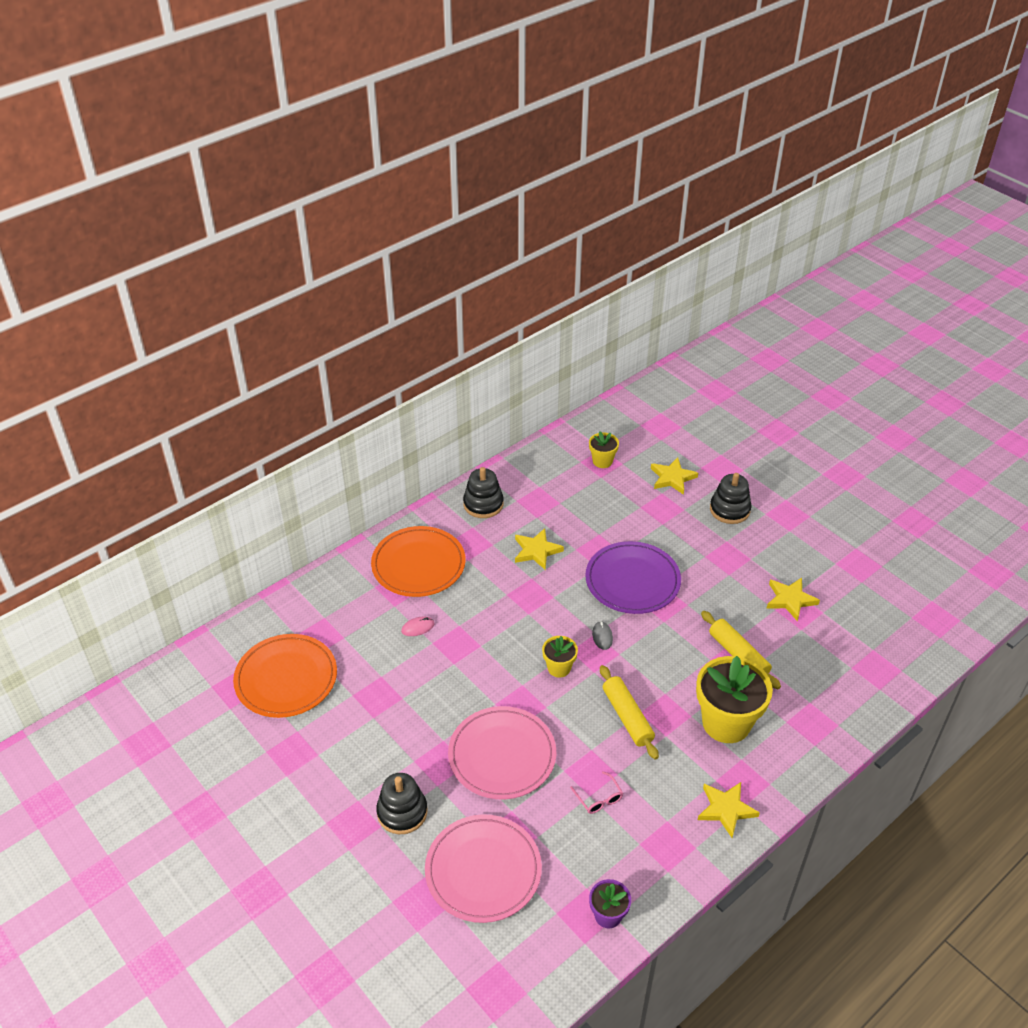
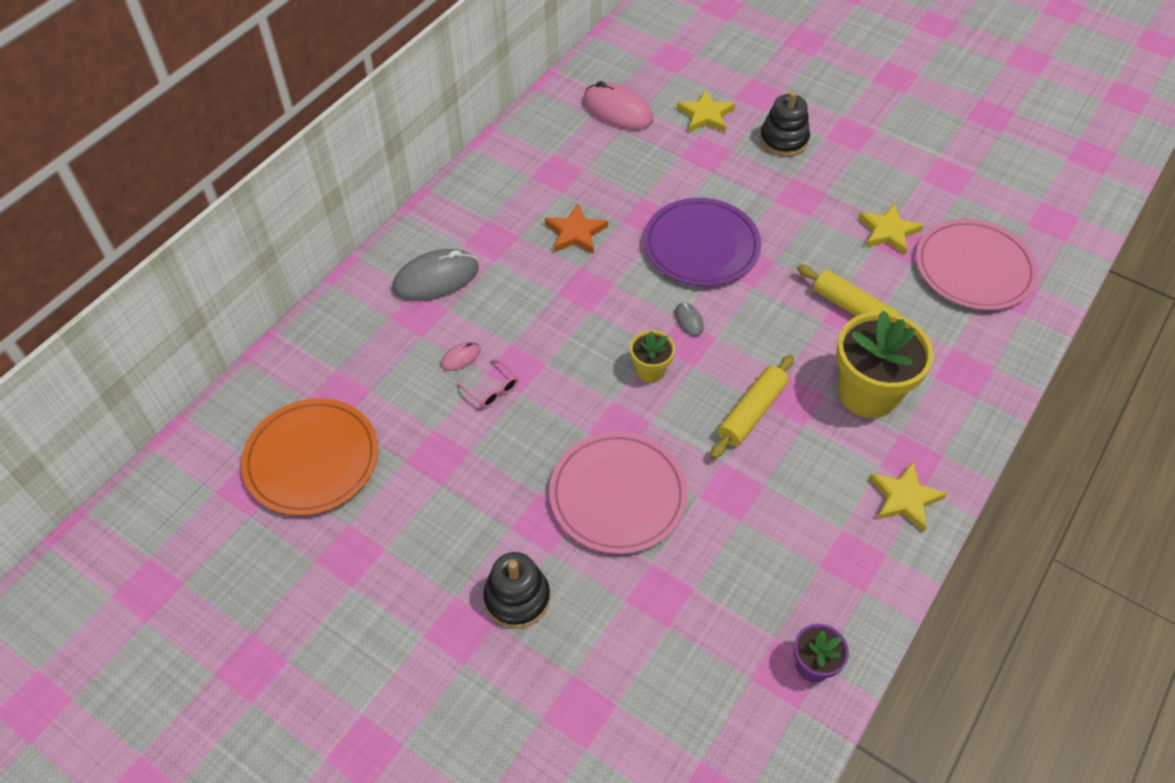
camera: 15 degrees left, 10 degrees up
orange plate [371,526,466,597] -> grey mouse [392,249,479,301]
pink plate [425,814,542,923] -> pink plate moved to [916,219,1038,310]
black stacking toy [463,467,504,518] -> none
yellow star [515,528,564,570] -> orange star [545,203,608,254]
pink glasses [570,771,623,814] -> pink glasses moved to [457,360,519,408]
yellow flower pot [589,431,619,468] -> pink mouse [583,81,653,130]
yellow rolling pin [600,665,659,760] -> yellow rolling pin turned 75 degrees clockwise [710,355,794,459]

